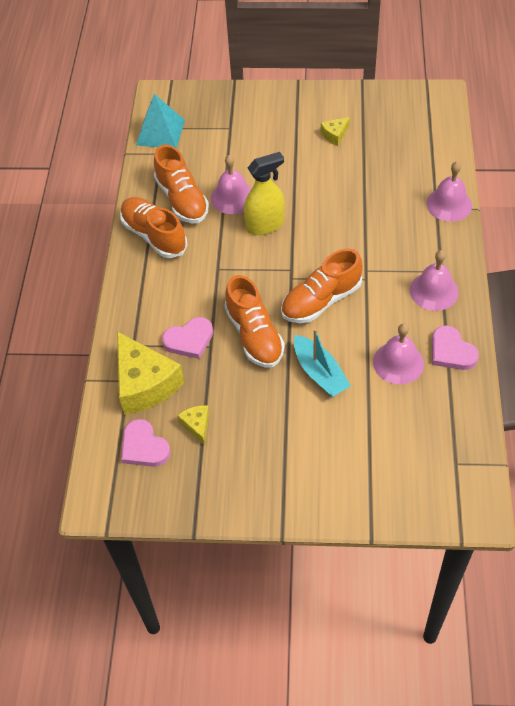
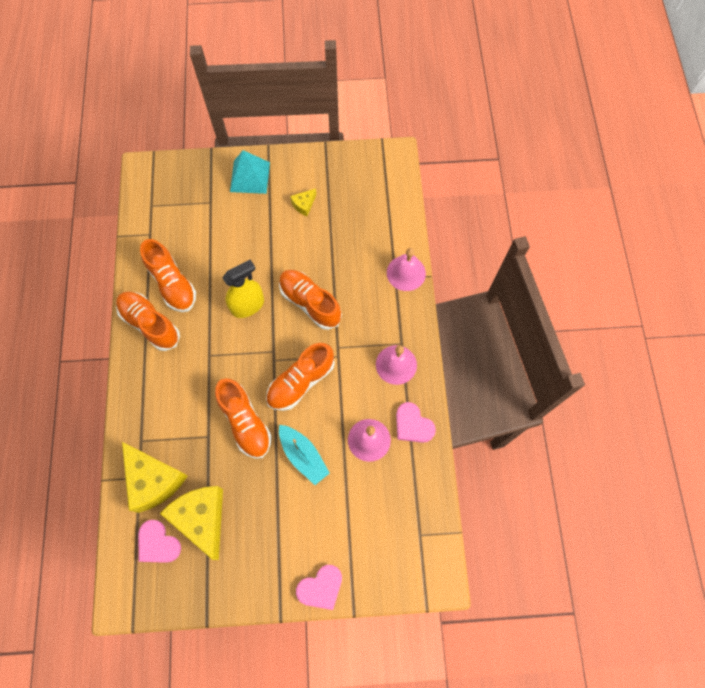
camera: 10 degrees left, 15 degrees up
turquoise pyramid [136,94,185,149] -> turquoise pyramid moved to [230,150,270,194]
pink heart [162,317,213,359] -> pink heart moved to [296,565,342,610]
yellow cheese [177,405,209,445] -> yellow cheese [160,486,223,560], size x2.16
pink bell [211,155,252,214] -> none
none -> orange shoe [279,270,342,330]

